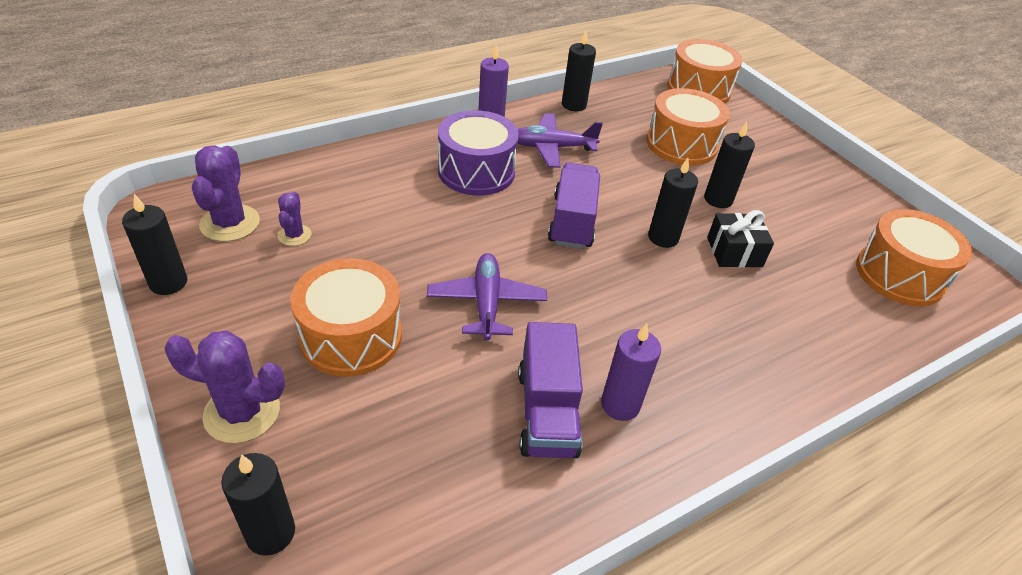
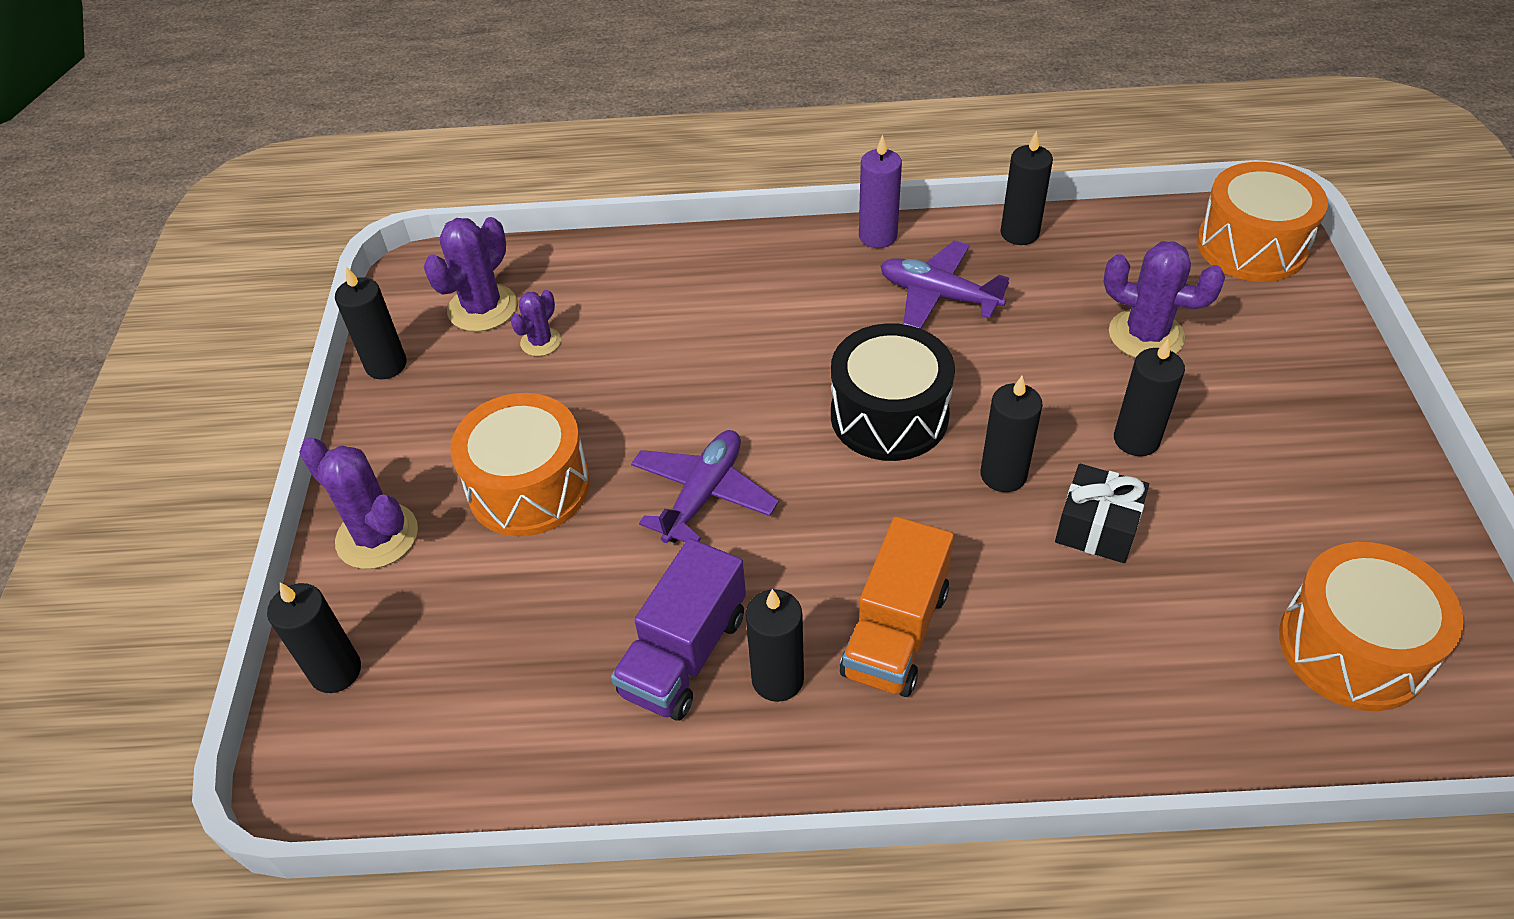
camera: 35 degrees right, 5 degrees up
purple drum [438,110,519,196] -> none
purple truck [548,163,600,249] -> black drum [831,323,955,461]
purple candle [601,324,661,421] -> black candle [745,589,804,702]
orange drum [647,88,730,166] -> purple cactus [1104,241,1225,358]
none -> orange truck [840,516,954,697]

